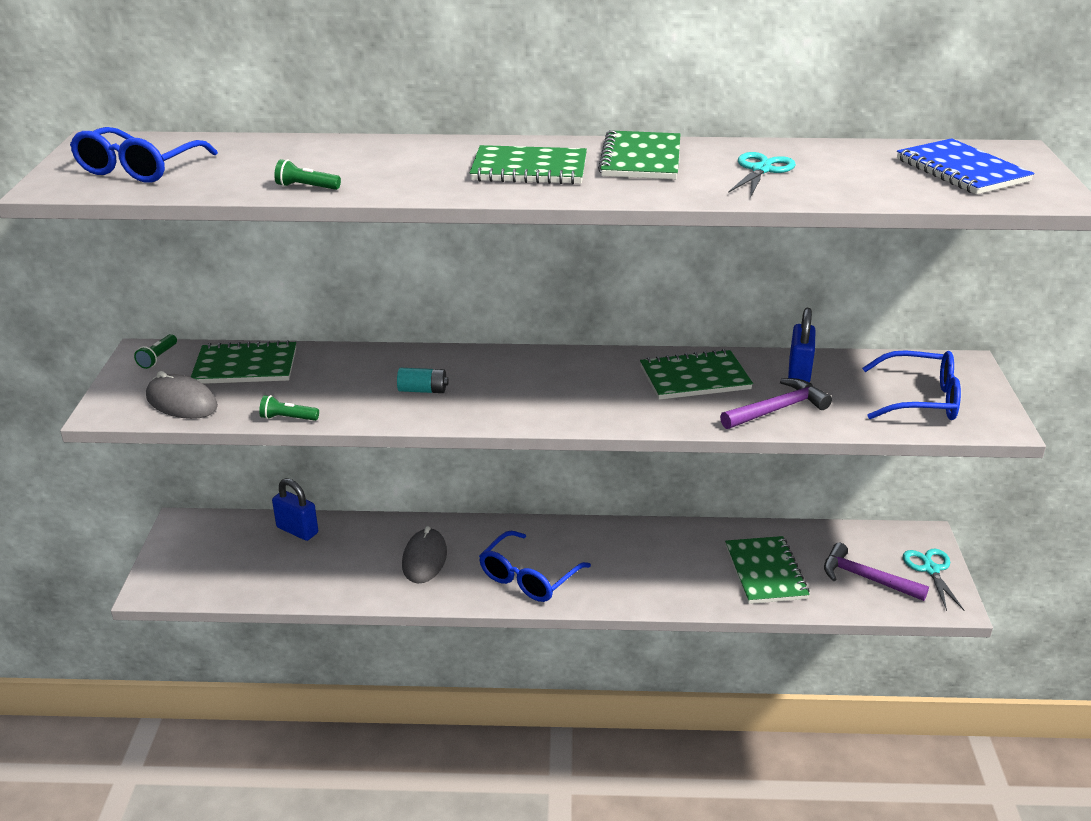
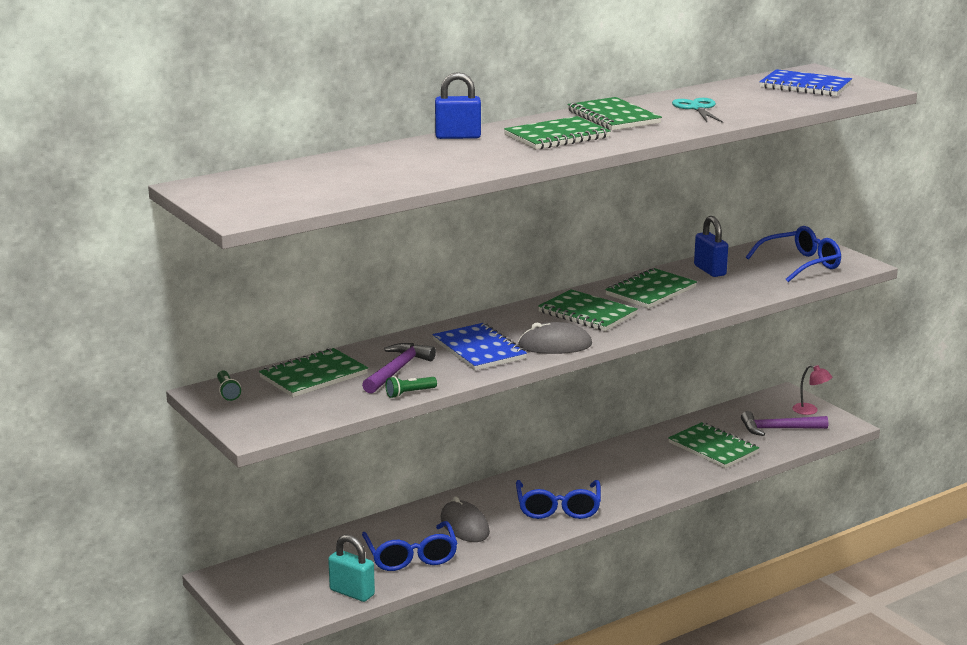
camera: 35 degrees left, 10 degrees down
blue glasses [70,127,218,183] -> blue glasses moved to [362,521,458,571]
grey mouse [146,371,218,419] -> grey mouse moved to [518,322,592,354]
blue padlock [272,478,318,541] -> blue padlock moved to [435,72,481,139]
green flashlight [274,159,341,190] -> none
turquoise battery [397,368,449,393] -> blue notebook [433,323,527,371]
purple hammer [720,378,832,429] -> purple hammer moved to [362,343,436,394]
turquoise scissors [903,549,964,611] -> pink lamp [792,365,832,415]
none -> turquoise padlock [328,535,375,602]
none -> green notebook [538,289,638,331]

